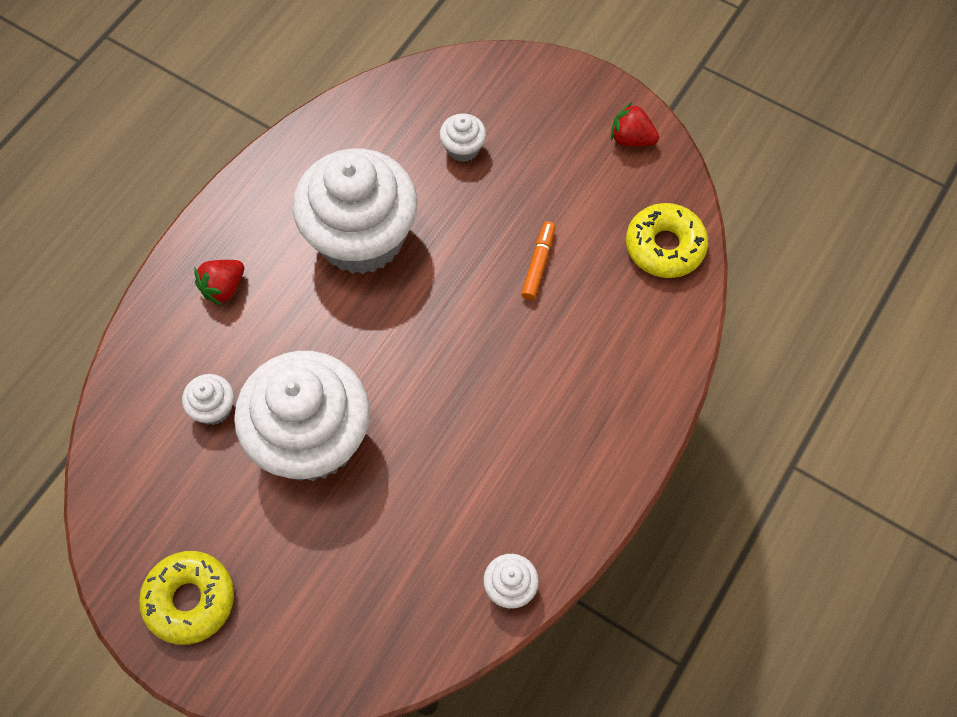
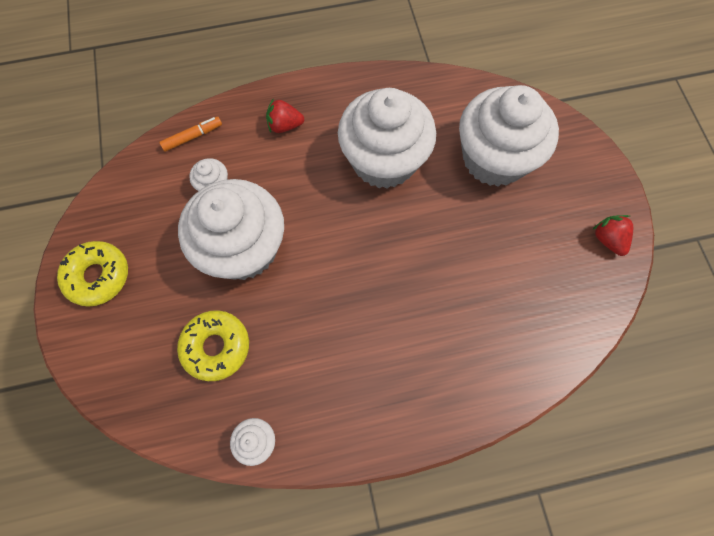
camera: 45 degrees right, 5 degrees up
white cupcake [440,113,486,162] -> white cupcake [459,85,559,186], size x2.49
orange marker [521,221,555,300] -> orange marker moved to [159,117,222,152]
yellow donut [626,203,708,278] -> yellow donut moved to [177,310,249,381]

